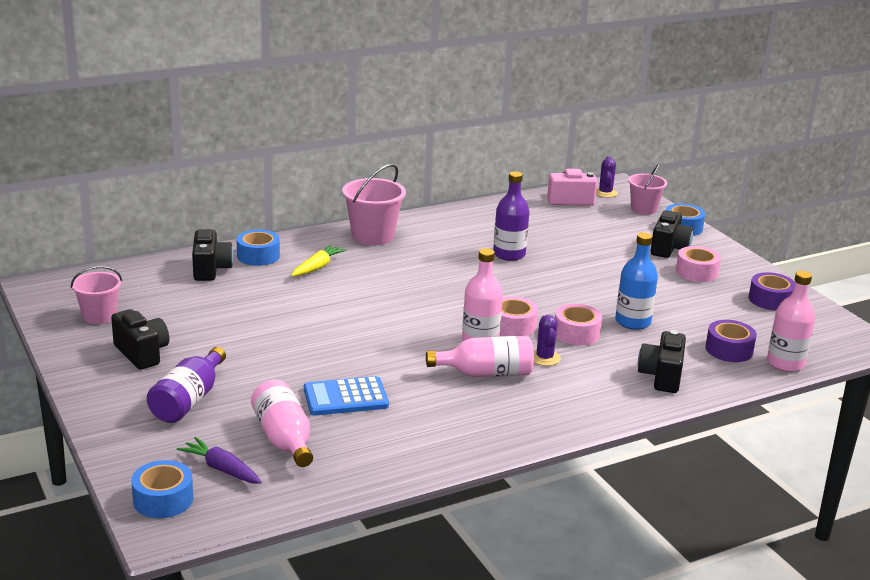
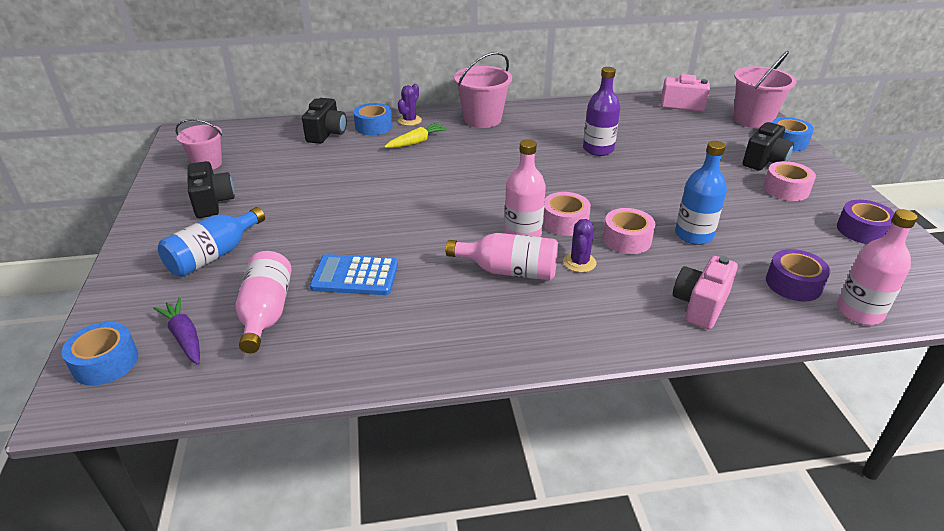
camera: 20 degrees right, 10 degrees up
purple bottle [147,347,226,423] -> blue bottle [158,207,265,277]
purple cactus [596,156,618,198] -> purple cactus moved to [398,84,422,126]
pink bucket [628,164,667,215] -> pink bucket [734,51,796,129], size x1.51
black camera [638,330,686,393] -> pink camera [673,256,738,329]

